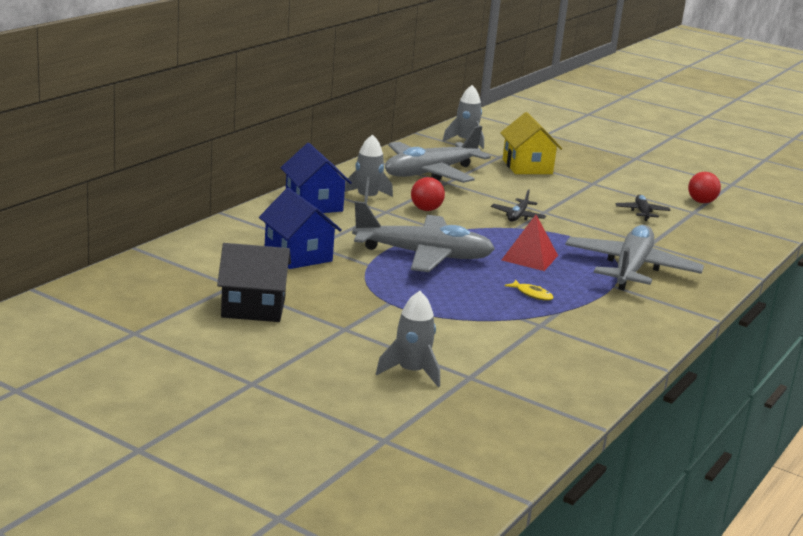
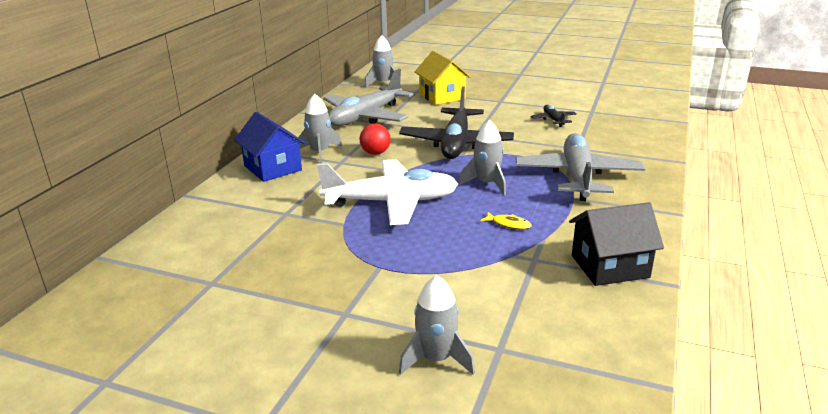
camera: 10 degrees left, 5 degrees up
black house [217,243,291,322] -> black house moved to [569,202,664,286]
blue house [259,188,342,269] -> none
grey plane [352,201,495,272] -> white plane [317,159,458,225]
black plane [491,189,546,222] -> black plane [399,86,514,159], size x2.25
red pyramid [502,215,558,271] -> grey rocket [459,120,506,195]
red ball [688,172,721,203] -> none

